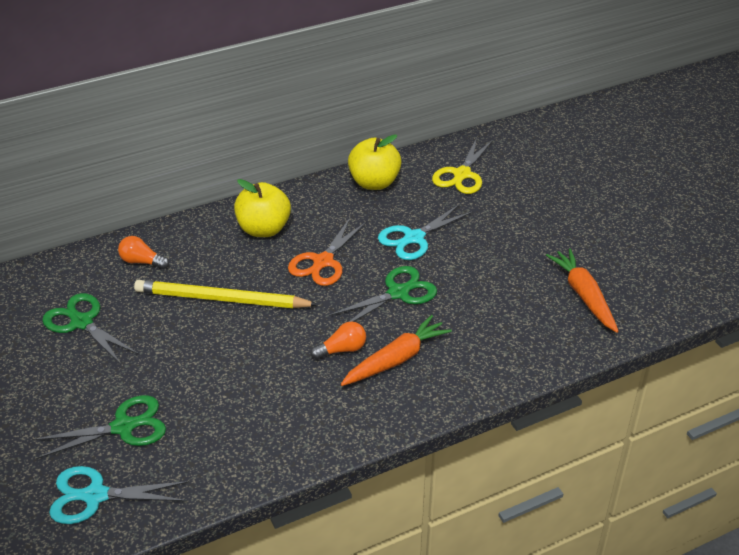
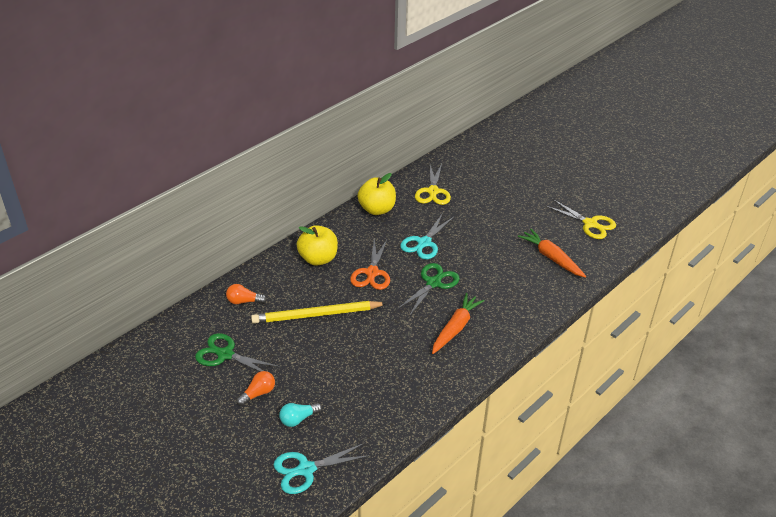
camera: 20 degrees left, 0 degrees up
green scissors [33,395,166,459] -> turquoise light bulb [279,403,322,427]
orange light bulb [311,321,366,360] -> orange light bulb moved to [236,371,275,406]
none -> yellow scissors [546,199,616,239]

